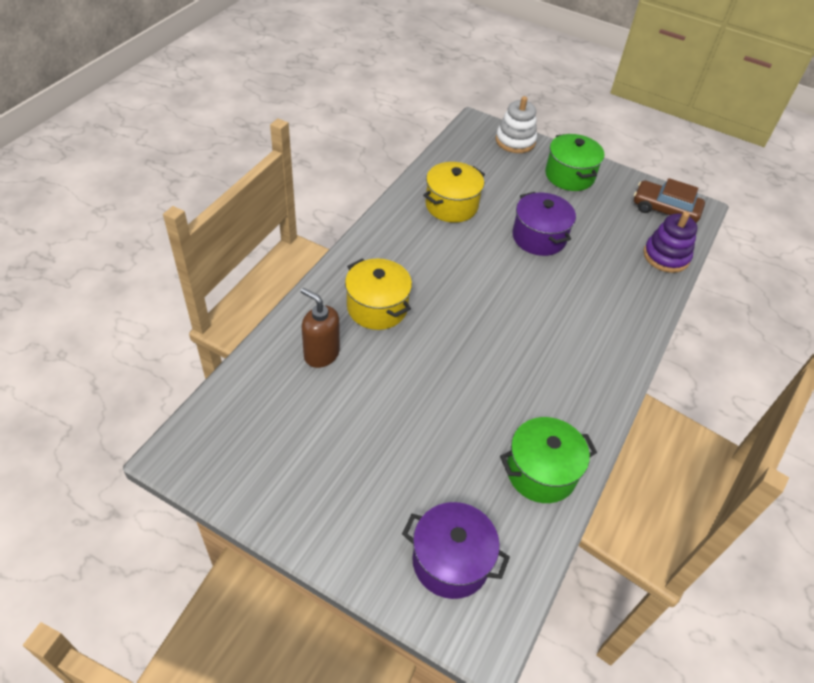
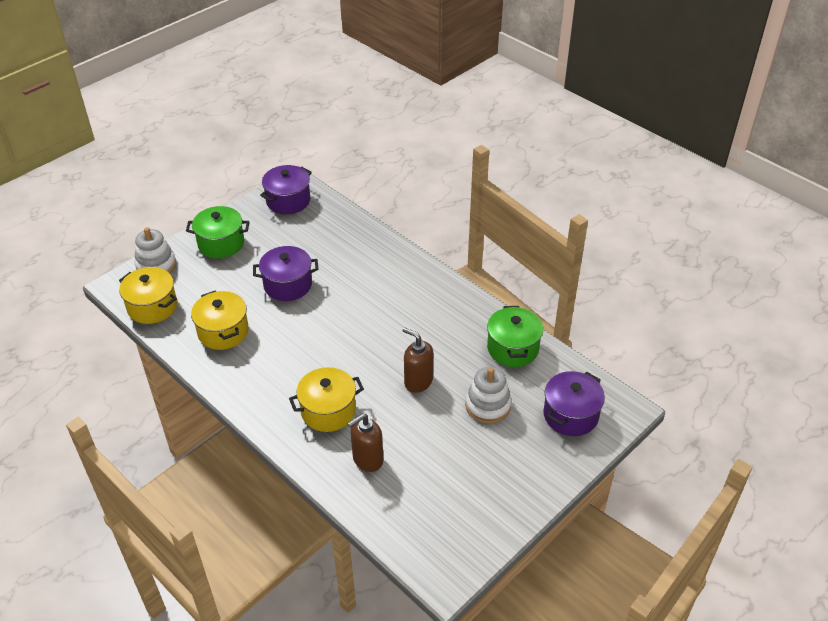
camera: 70 degrees left, 5 degrees down
brown car [634,178,705,223] -> purple pot [260,165,312,214]
purple stacking toy [643,212,698,273] -> none
none -> yellow pot [119,267,177,324]
none -> brown soap dispenser [403,328,433,393]
none -> white stacking toy [465,367,512,423]

